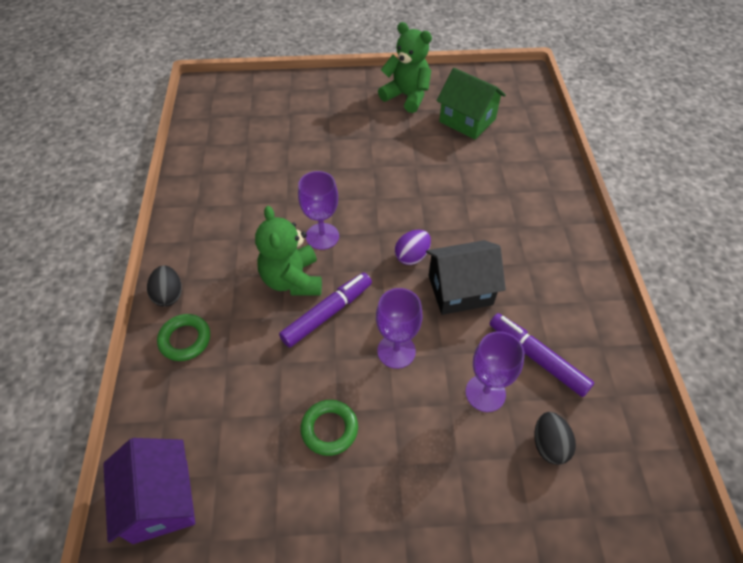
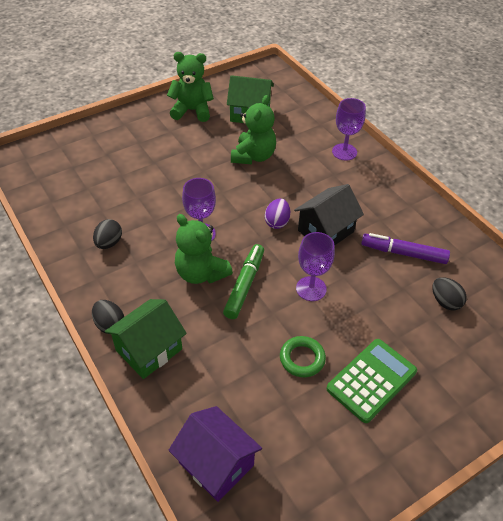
camera: 30 degrees left, 5 degrees down
green ring [157,314,210,361] -> green house [105,299,187,379]
purple marker [279,273,372,348] -> green marker [223,244,264,319]
purple goblet [466,331,525,412] -> purple goblet moved to [332,98,366,160]
none -> black egg [93,219,122,249]
none -> green teddy bear [231,95,276,164]
none -> green calculator [327,339,417,423]

